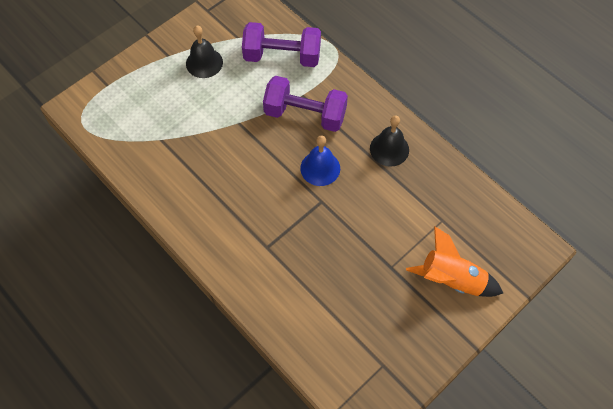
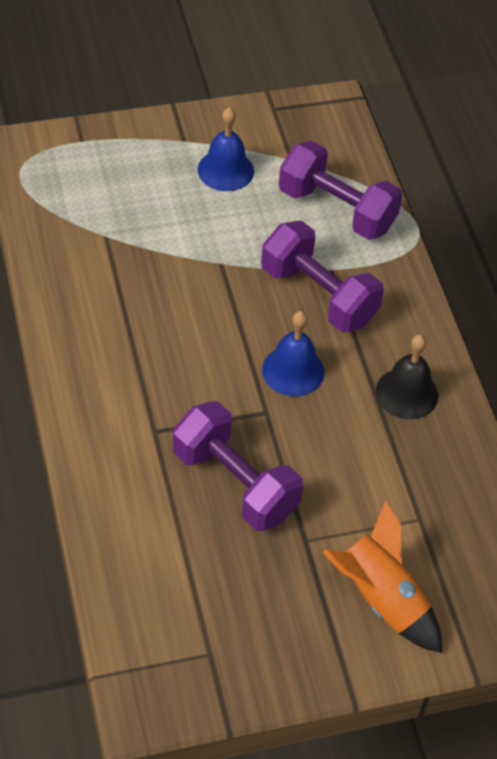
camera: 25 degrees right, 10 degrees down
black bell [186,26,223,78] -> blue bell [198,107,254,191]
none -> purple dumbbell [173,401,303,531]

